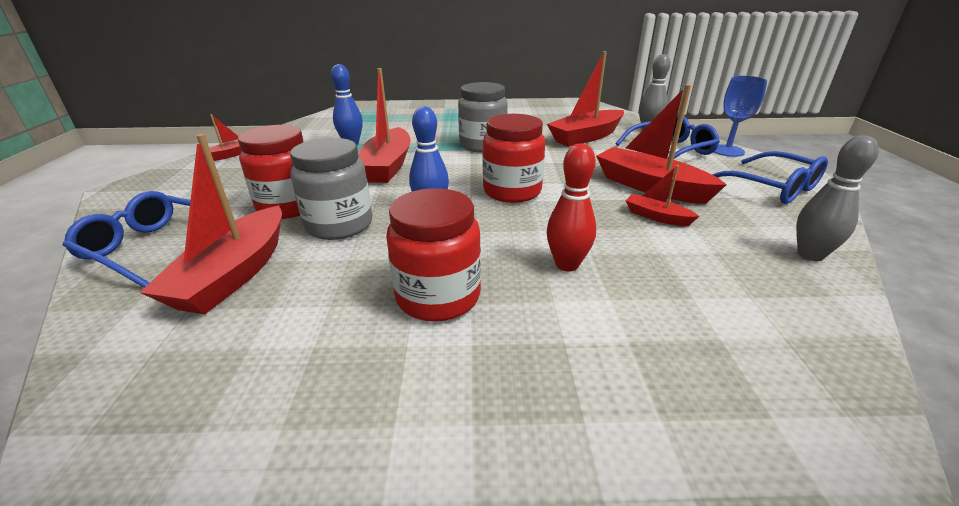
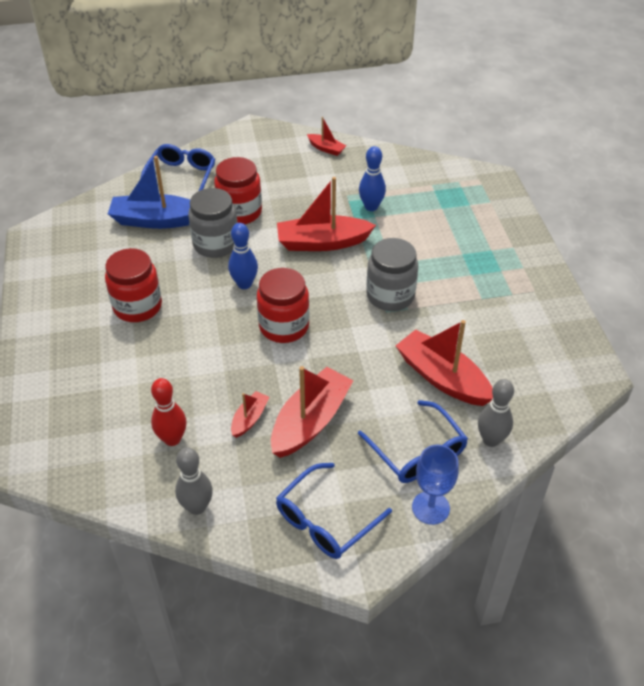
camera: 80 degrees right, 15 degrees up
red boat [139,134,282,314] -> blue boat [108,156,190,229]
red bowling pin [547,143,596,271] -> red bowling pin moved to [151,378,187,446]

